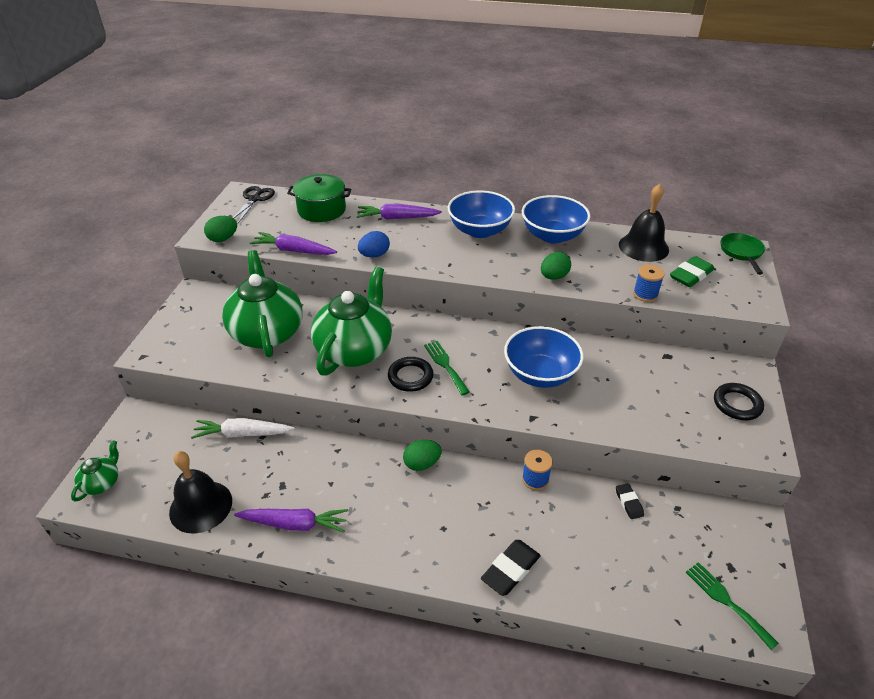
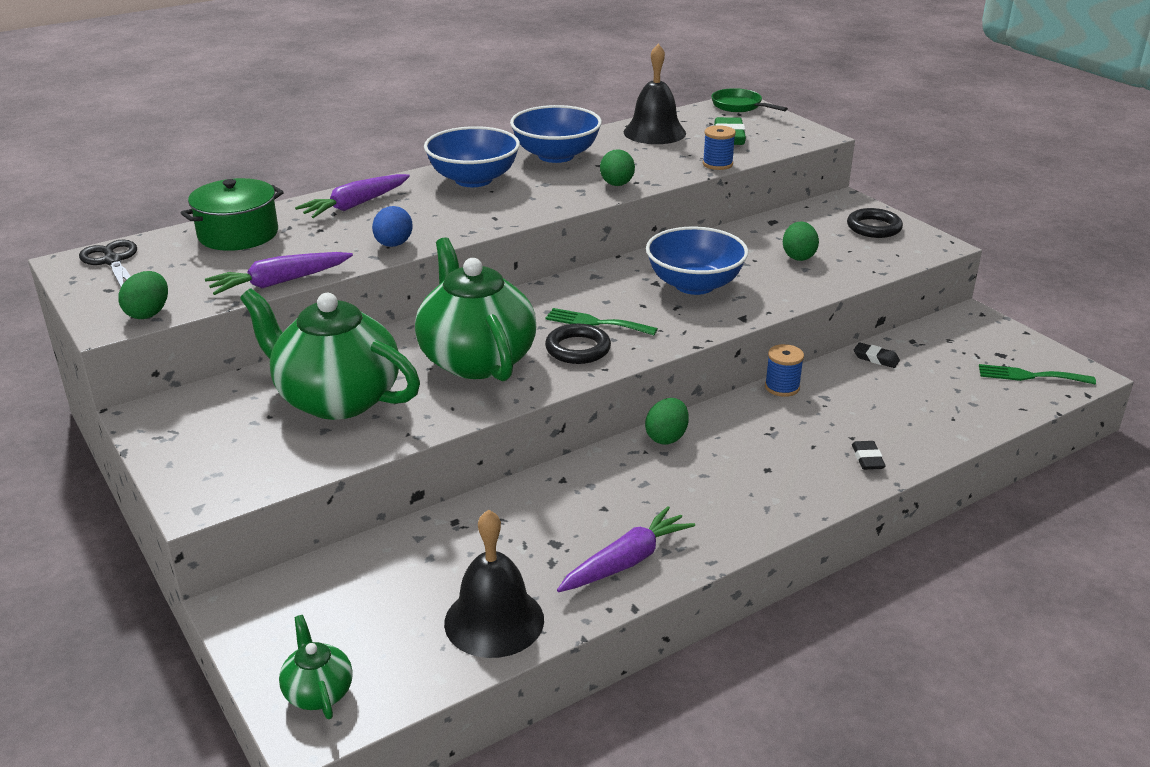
camera: 45 degrees left, 10 degrees down
white carrot [191,418,295,439] -> none
black eraser [481,540,541,596] -> black eraser [852,441,886,470], size x0.59
none -> green egg [783,221,819,261]

